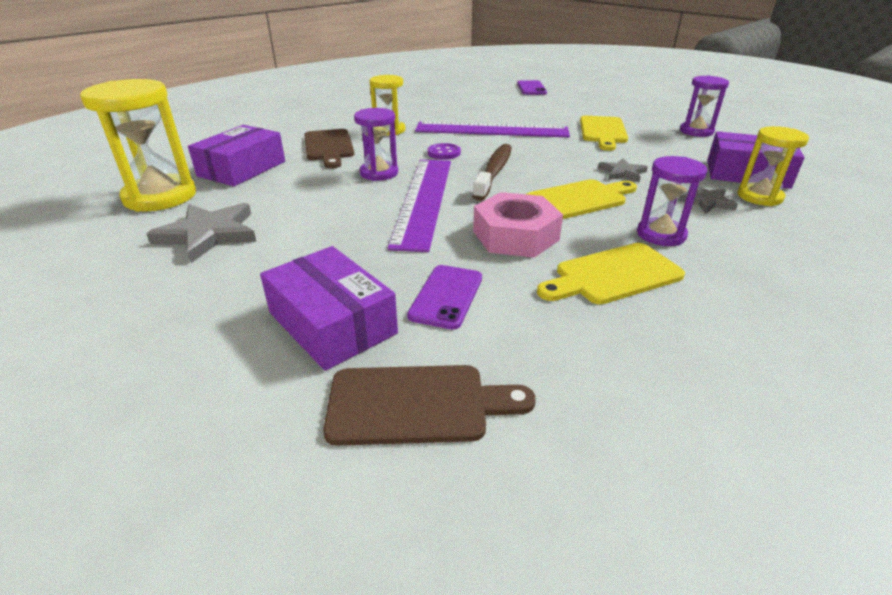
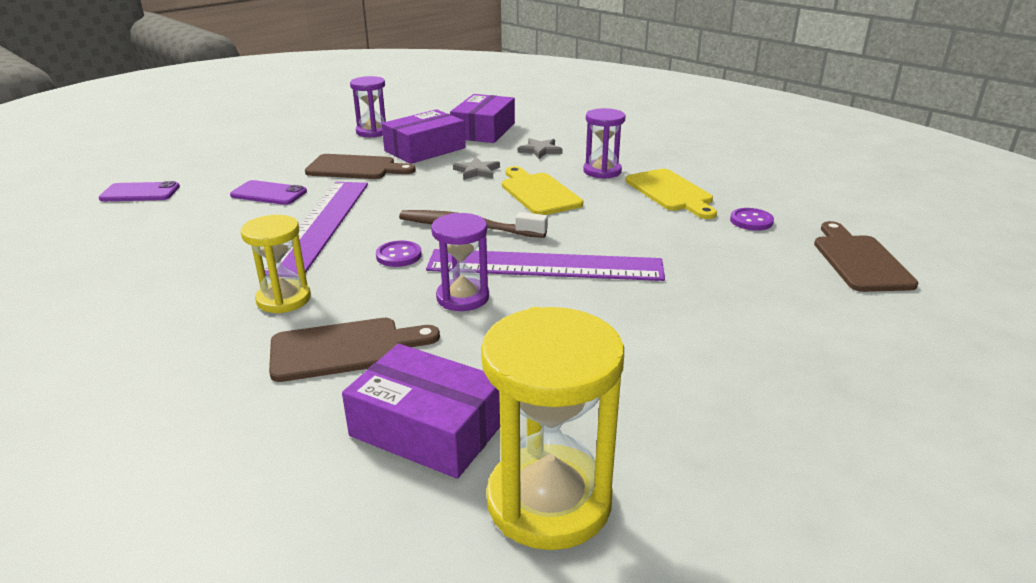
camera: 90 degrees left, 5 degrees down
grey star [146,203,257,263] -> none
purple box [260,246,398,371] -> purple box moved to [382,109,466,164]
purple phone [407,265,482,330] -> purple phone moved to [230,180,307,205]
pink nut [473,192,563,258] -> none
yellow cutting board [580,116,628,151] -> brown cutting board [305,154,416,179]
yellow hourglass [738,126,809,206] -> none
none -> purple button [730,208,774,231]

